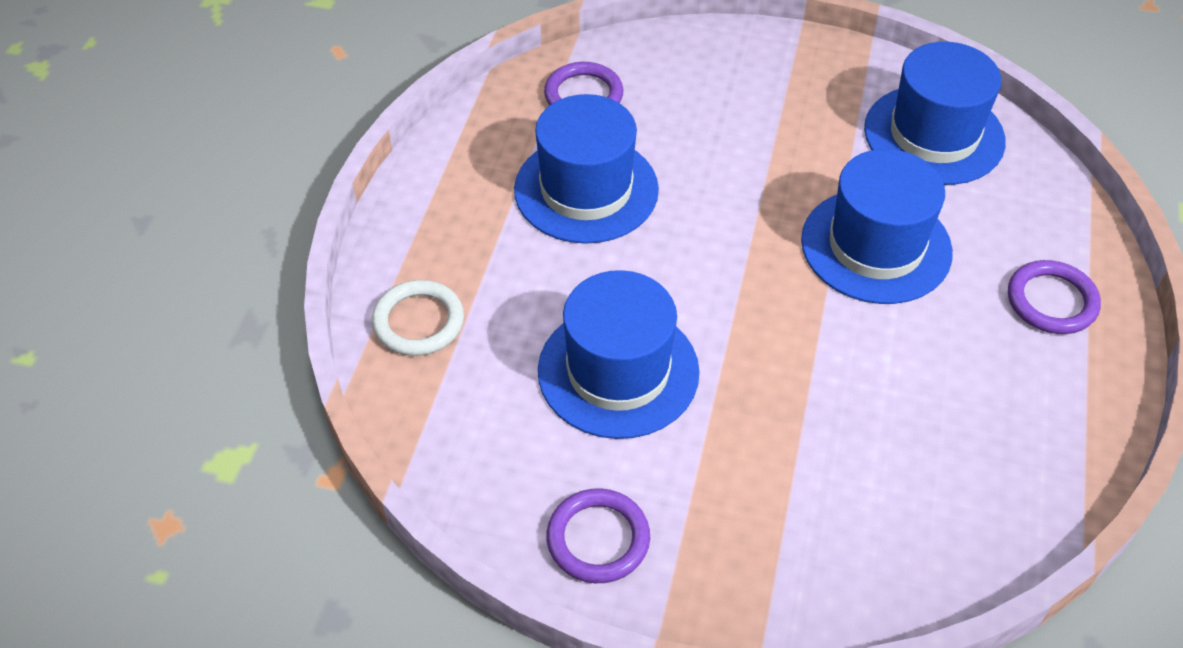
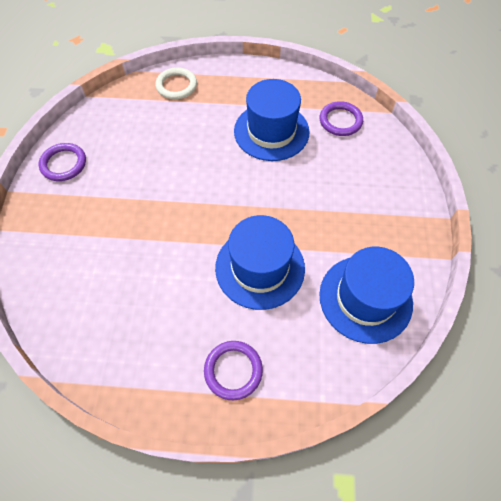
camera: 80 degrees right, 10 degrees up
blue hat [538,270,700,439] -> none

